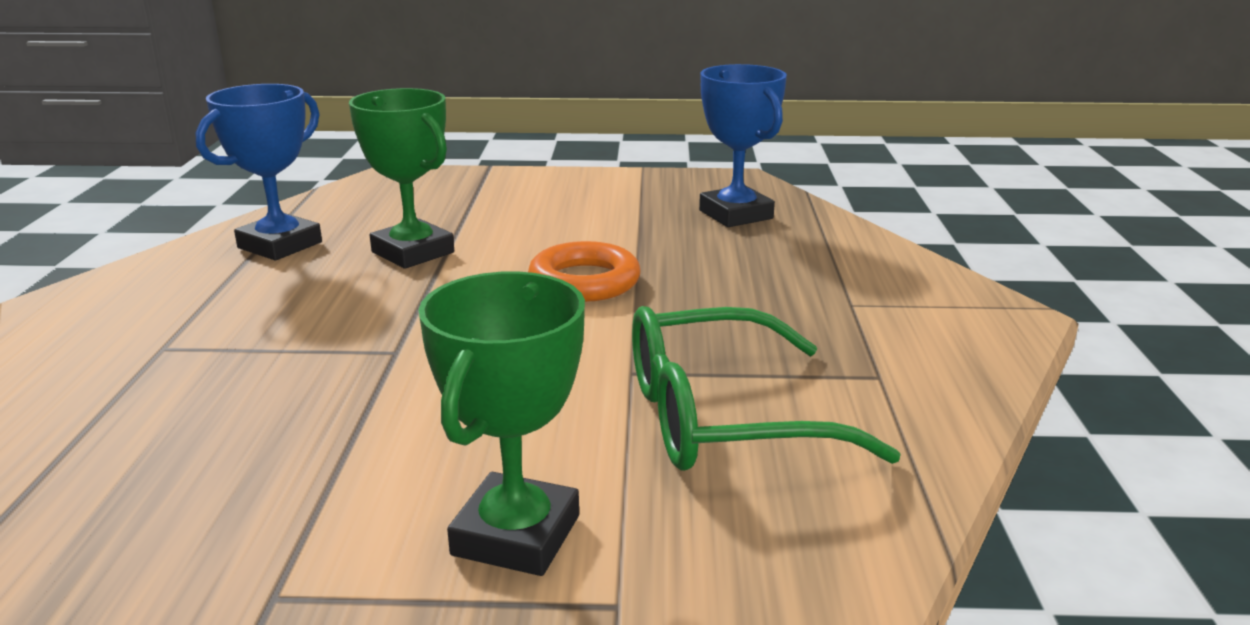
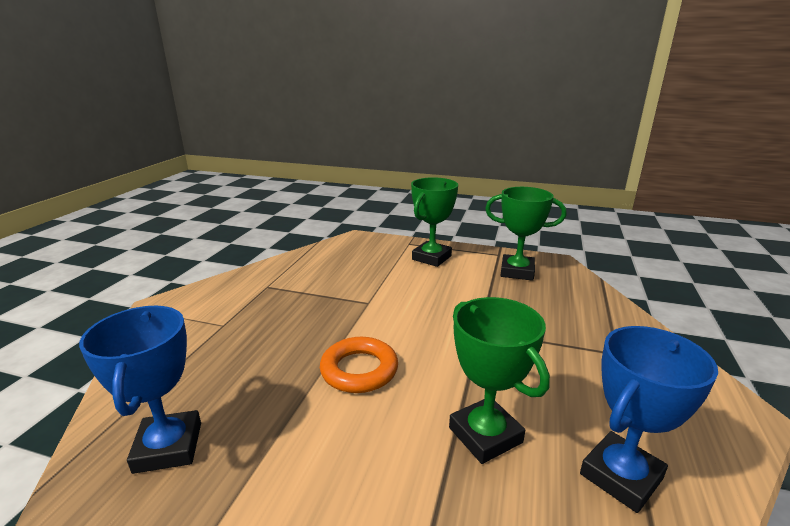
camera: 165 degrees left, 0 degrees up
green glasses [632,306,901,471] -> none
none -> green trophy [485,187,566,281]

